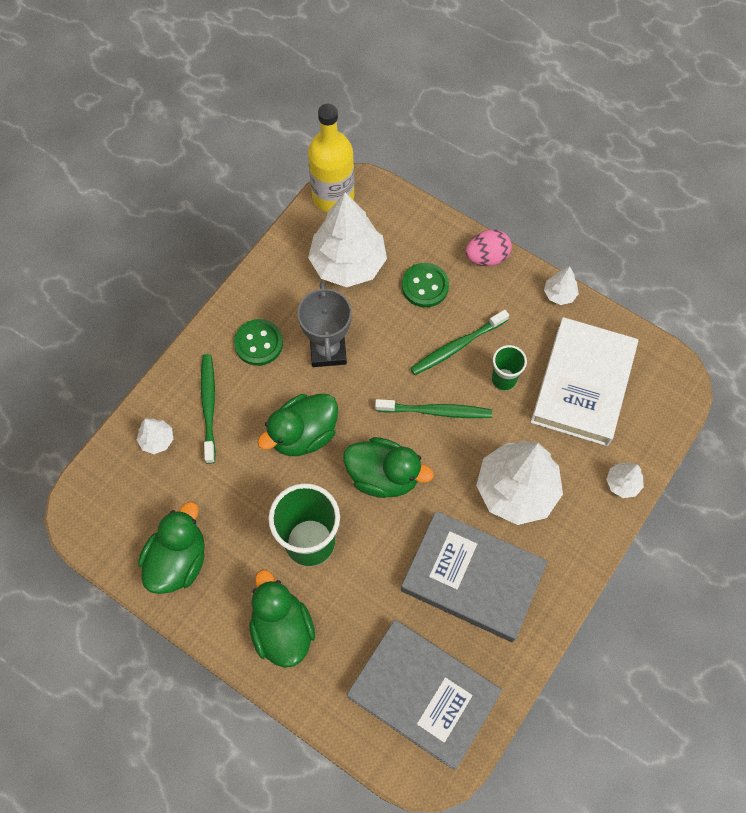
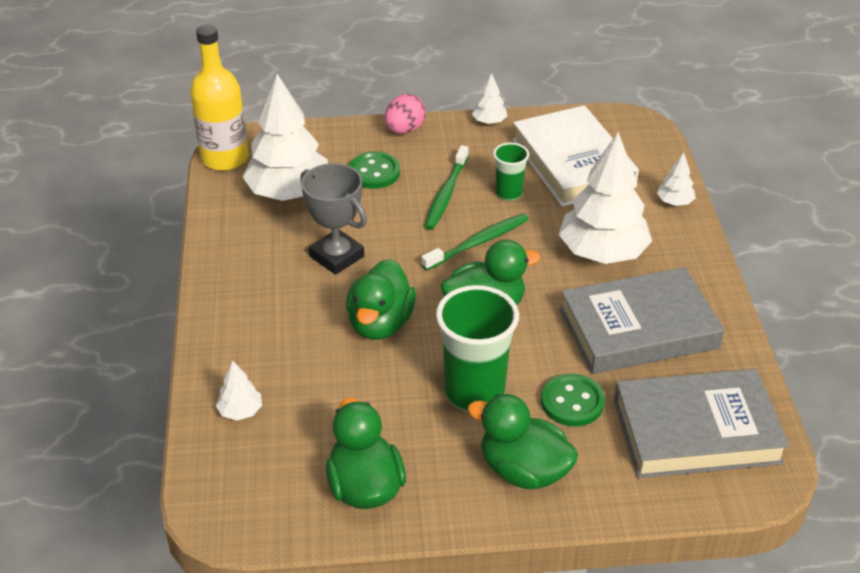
camera: 40 degrees left, 25 degrees down
green toothbrush [201,354,216,464] -> none
green button [234,319,283,366] -> green button moved to [541,373,605,426]

